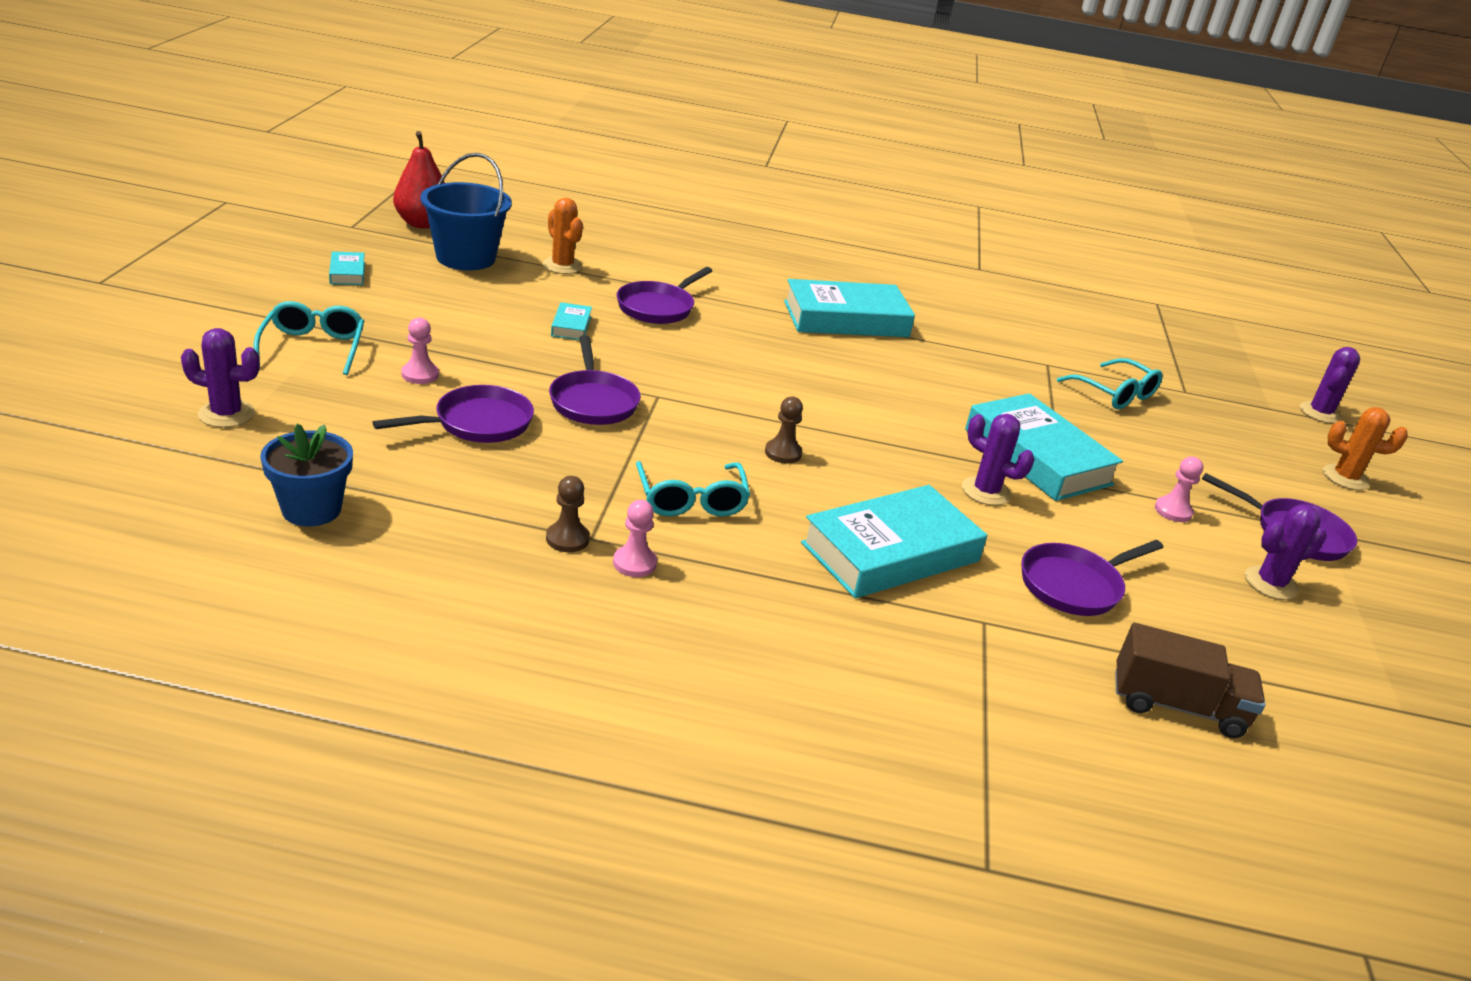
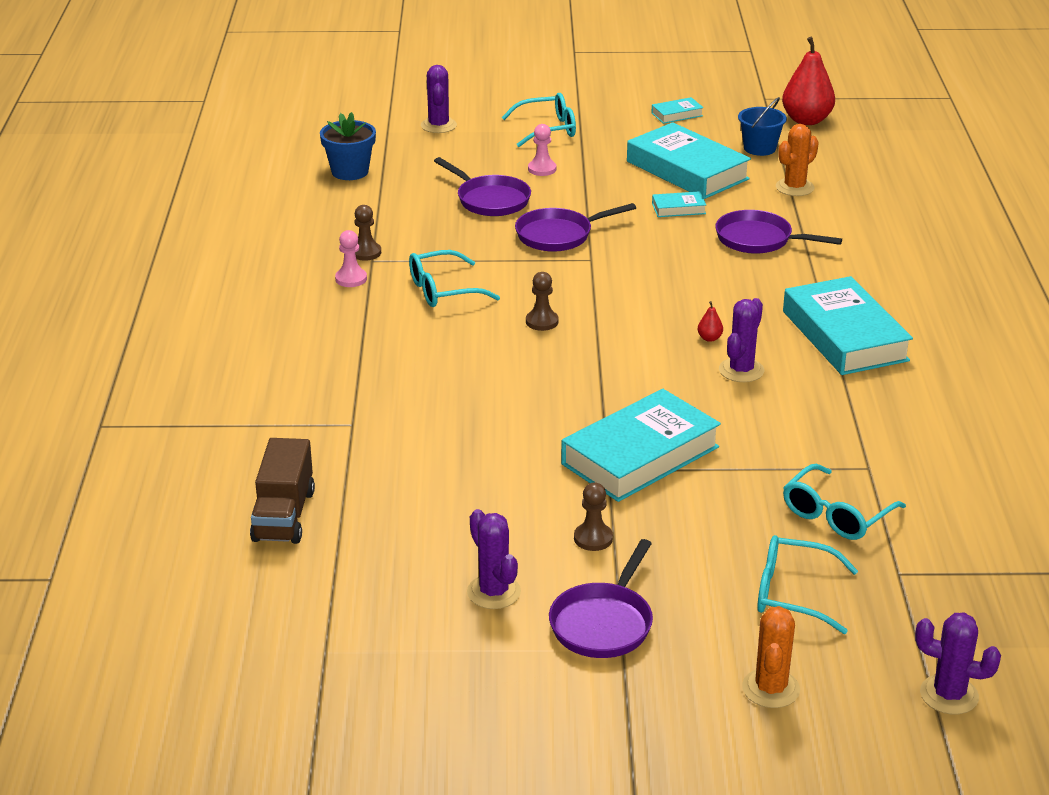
camera: 85 degrees right, 0 degrees up
blue bucket [420,153,512,270] -> blue bucket [738,97,787,156], size x0.60
turquoise book [801,485,987,598] -> turquoise book moved to [627,122,751,199]
purple cactus [962,414,1034,506] -> purple cactus moved to [719,298,764,382]
purple pan [1021,540,1164,616] -> none
pink pawn [1155,457,1203,522] -> brown pawn [574,482,613,551]
none -> red pear [697,301,723,342]
none -> turquoise glasses [757,535,858,634]

